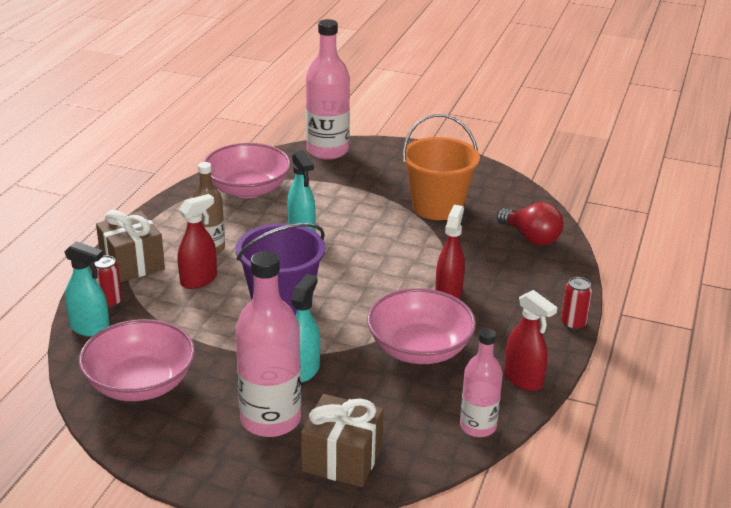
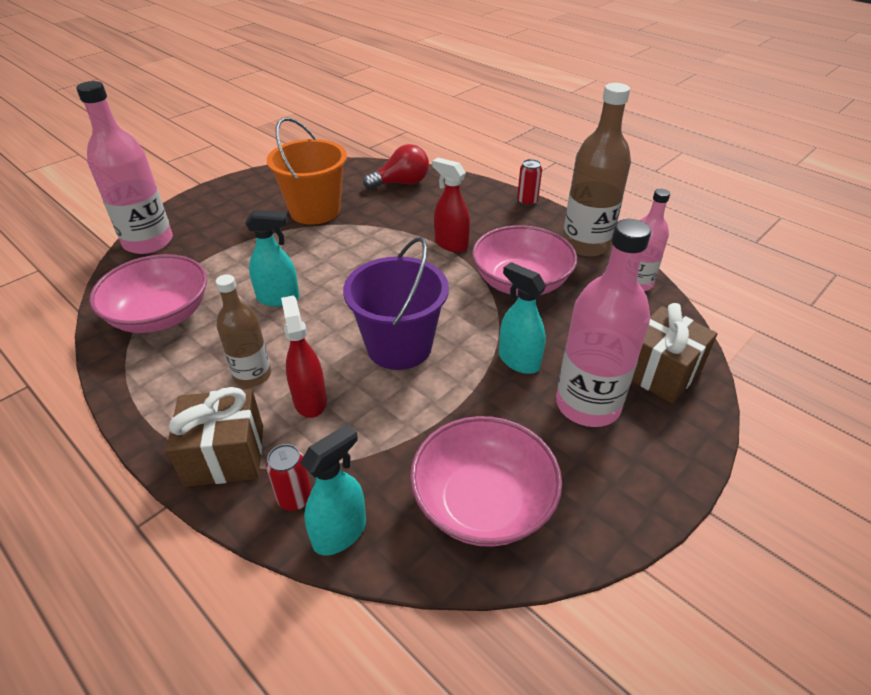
camera: 65 degrees left, 10 degrees up
red spray bottle [504,290,557,391] -> brown bottle [563,83,631,256]

